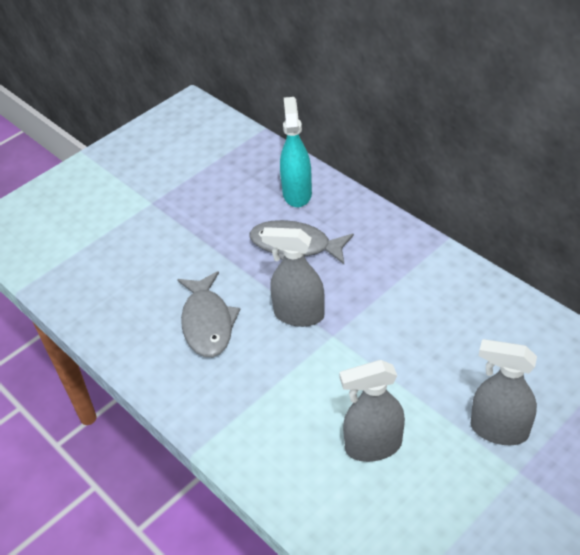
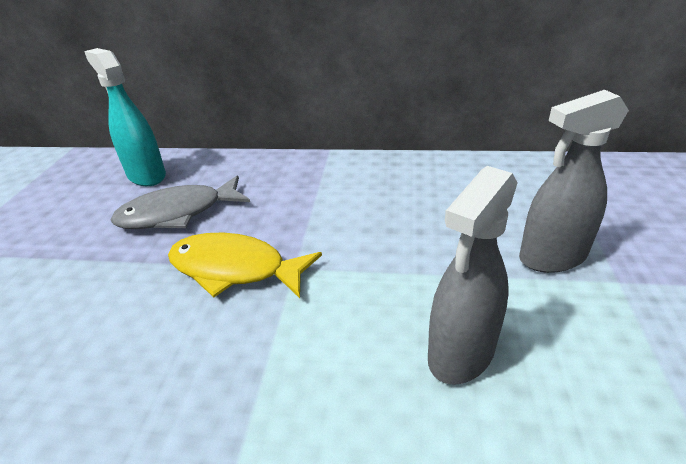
camera: 40 degrees left, 10 degrees down
grey fish [177,271,240,357] -> none
grey spray bottle [261,227,325,327] -> yellow fish [168,232,322,298]

